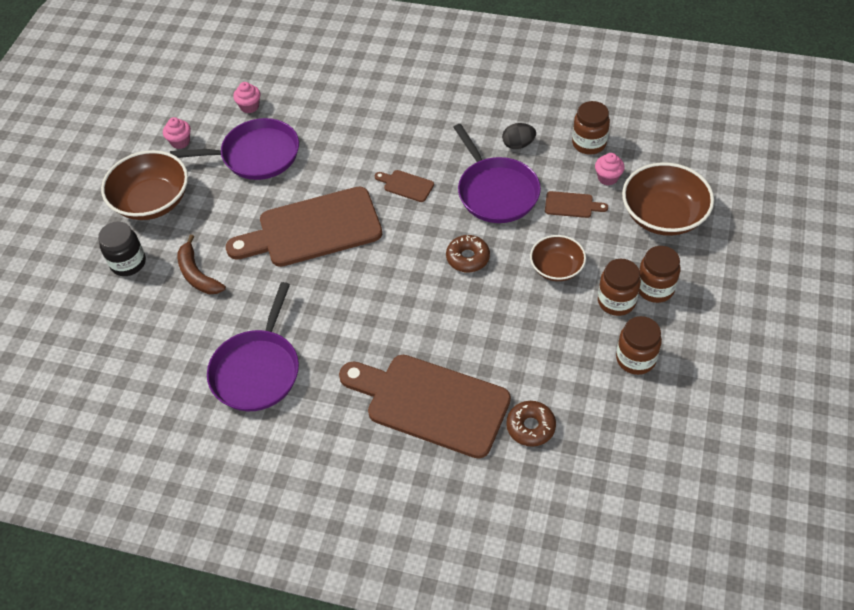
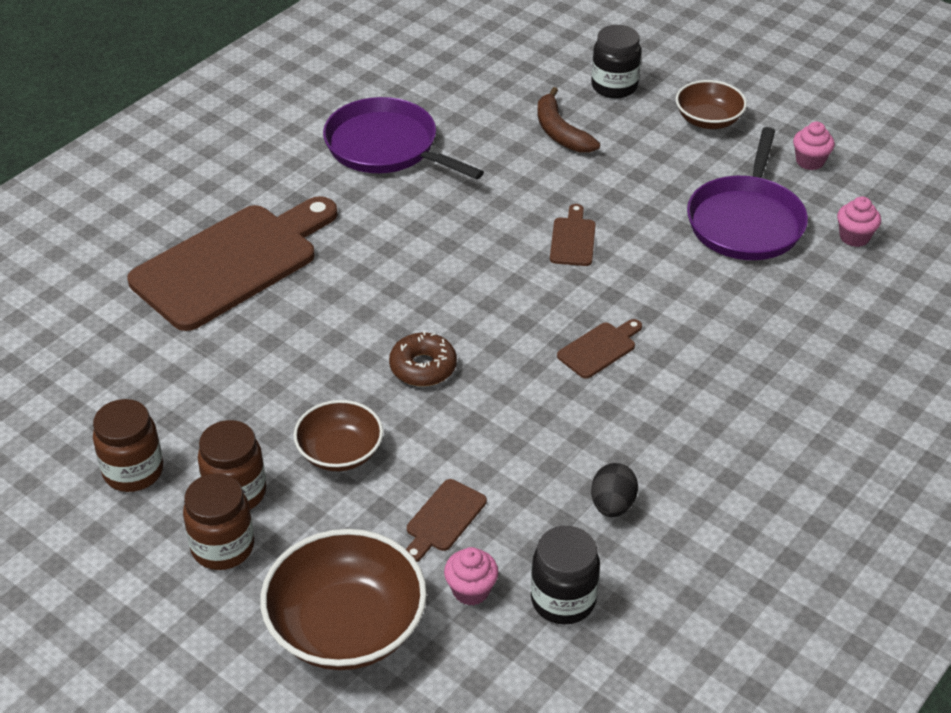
camera: 110 degrees right, 10 degrees down
brown bowl [101,150,188,220] -> brown bowl [676,80,747,129], size x0.60
brown banana [177,235,226,294] -> brown banana turned 105 degrees counterclockwise [538,87,600,153]
brown cutting board [226,186,382,267] -> brown cutting board [550,204,596,266], size x0.41
purple pan [453,124,541,223] -> none
brown donut [506,401,556,447] -> none
brown jar [572,101,610,155] -> black jar [531,526,600,624]

